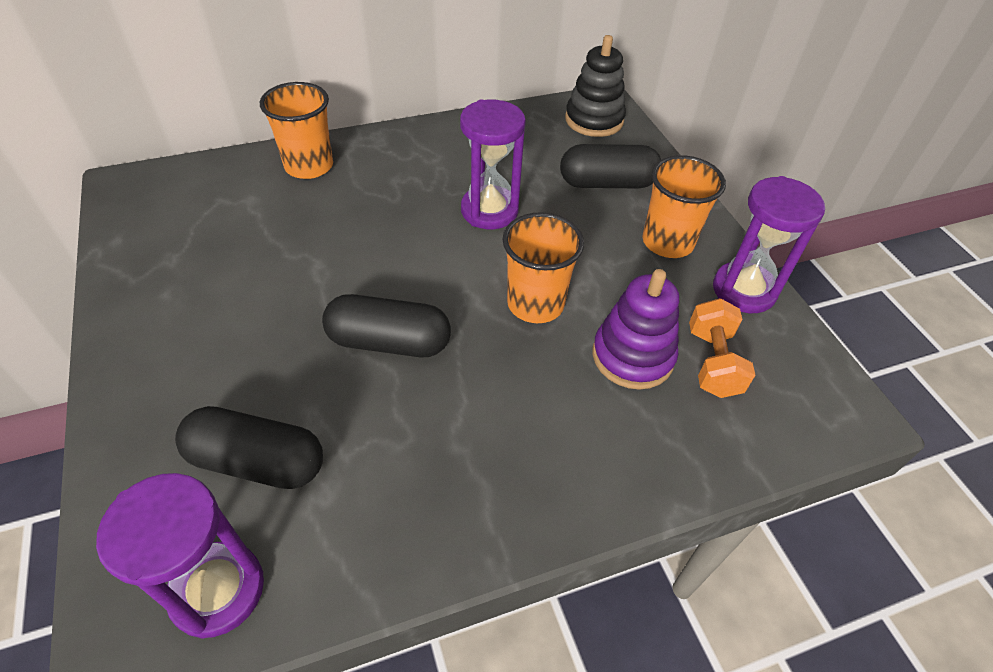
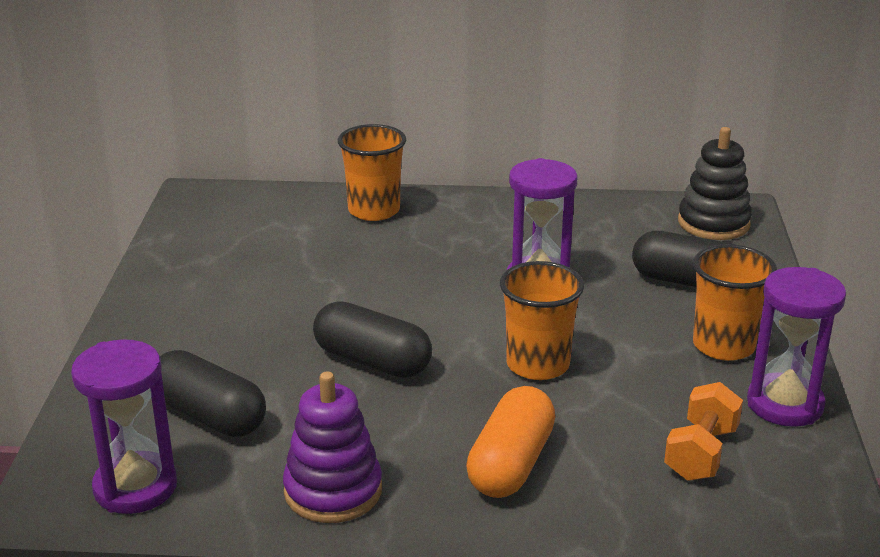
camera: 25 degrees right, 20 degrees down
purple stacking toy [592,269,679,390] -> purple stacking toy moved to [283,371,382,523]
none -> orange capsule [466,386,555,498]

